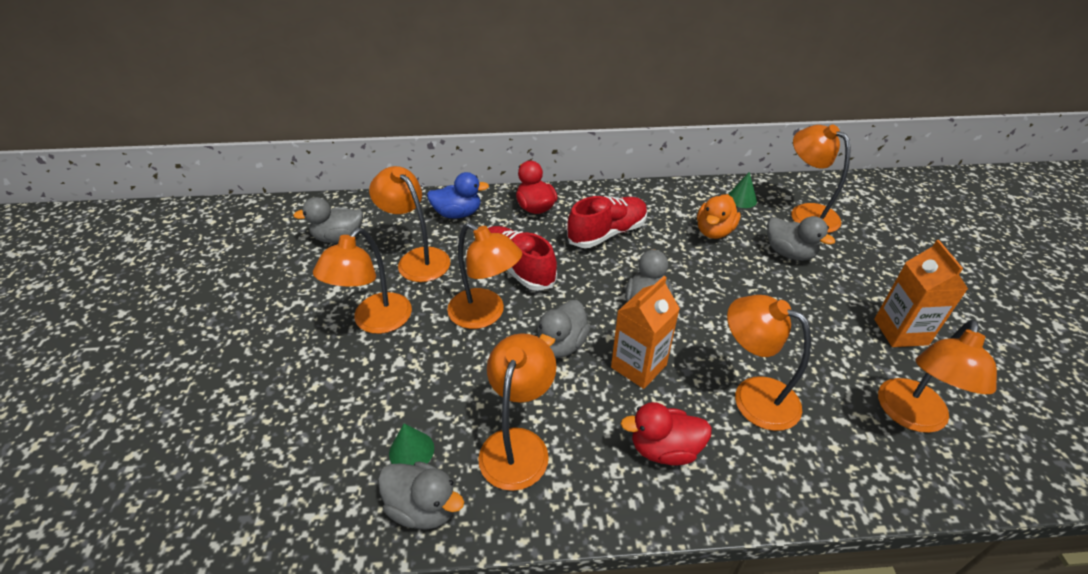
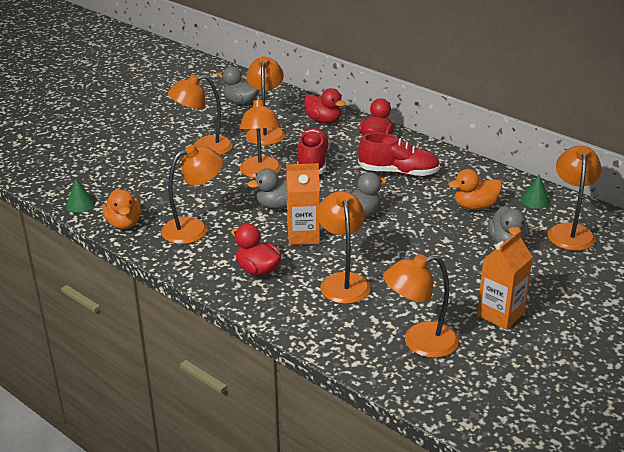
camera: 45 degrees right, 10 degrees down
grey duck [378,461,464,530] -> orange duck [102,189,141,229]
green cone [389,424,434,465] -> green cone moved to [66,179,95,213]
blue duck [427,172,489,218] -> red duck [304,88,346,123]

